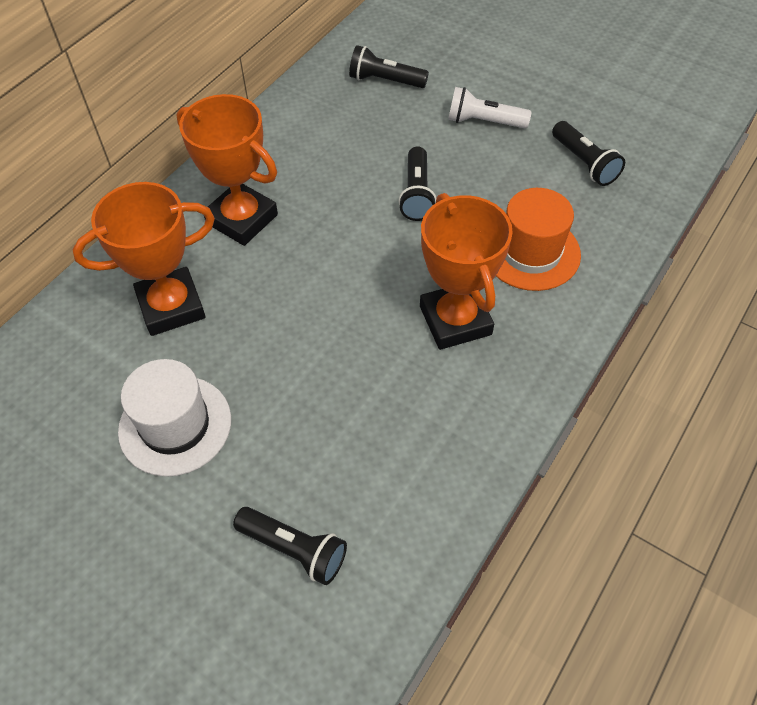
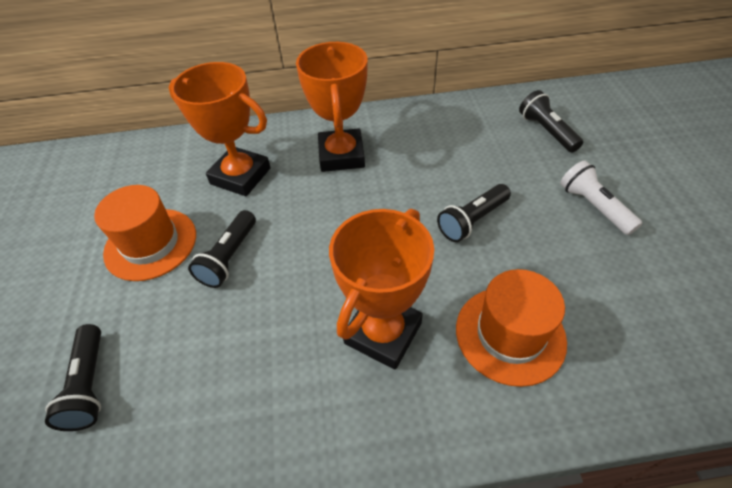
camera: 50 degrees right, 5 degrees down
white hat [118,359,231,477] -> orange hat [94,185,196,281]
black flashlight [552,121,625,186] -> black flashlight moved to [188,210,256,288]

